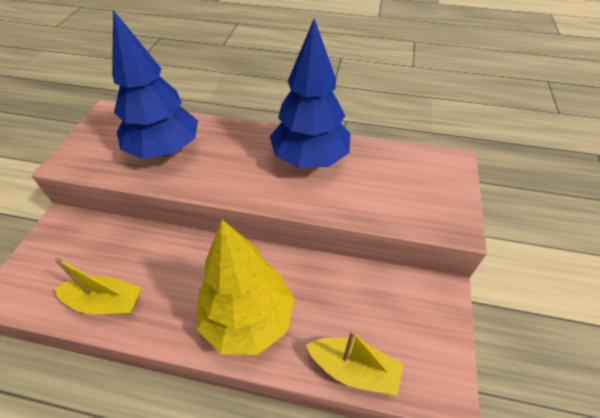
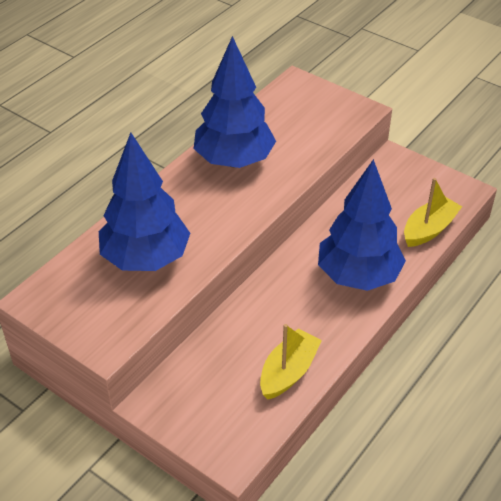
camera: 65 degrees left, 5 degrees down
yellow tree [197,220,295,355] -> blue tree [318,159,406,291]

